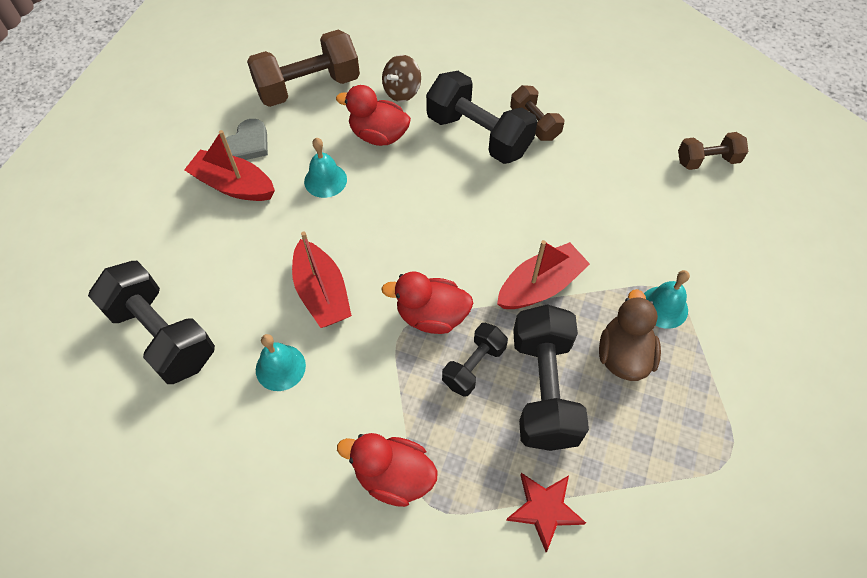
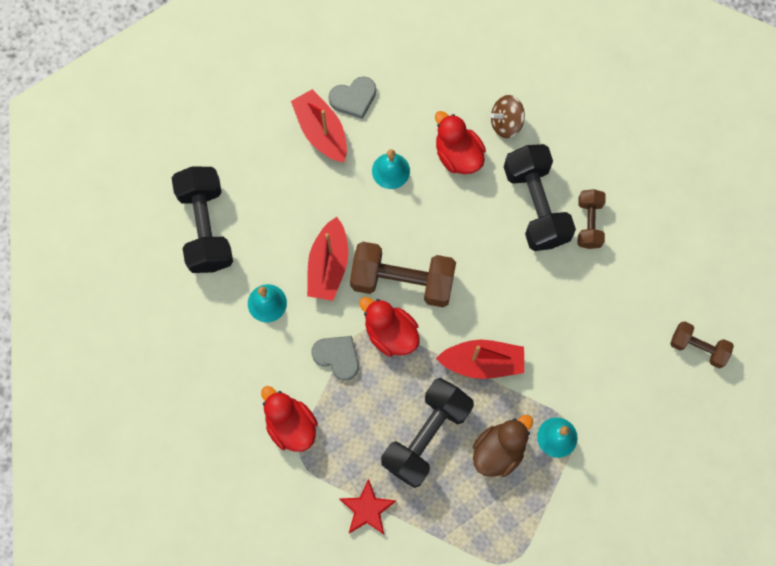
camera: 35 degrees right, 15 degrees up
brown dumbbell [247,30,360,107] -> brown dumbbell moved to [350,242,456,307]
black dumbbell [442,323,508,397] -> none
none -> grey heart [311,336,359,381]

